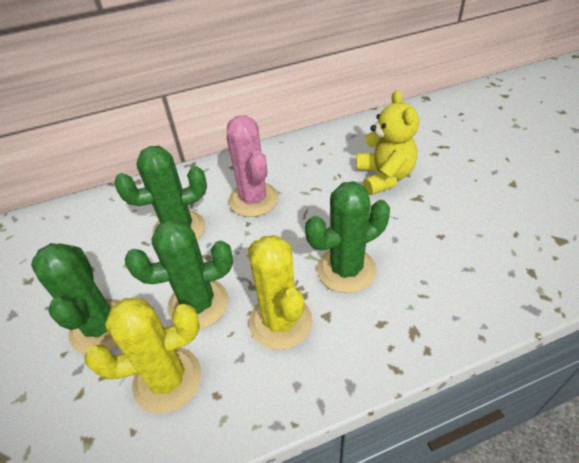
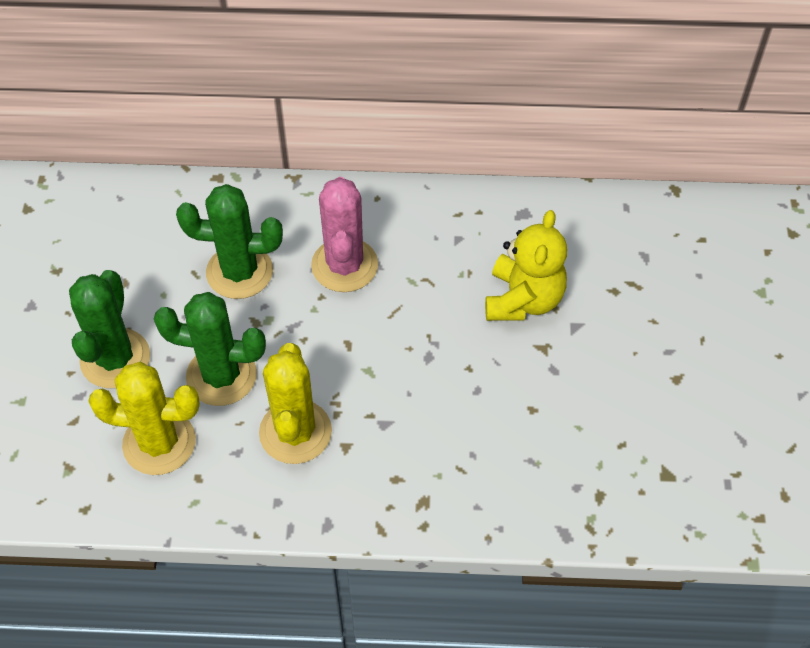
camera: 20 degrees right, 10 degrees up
green cactus [305,181,390,293] -> none

